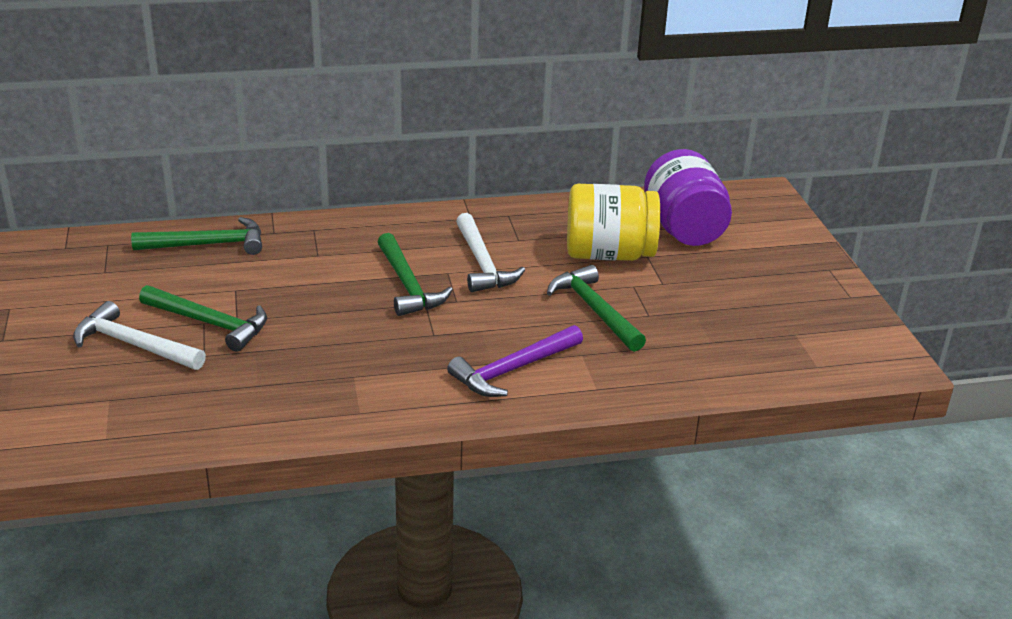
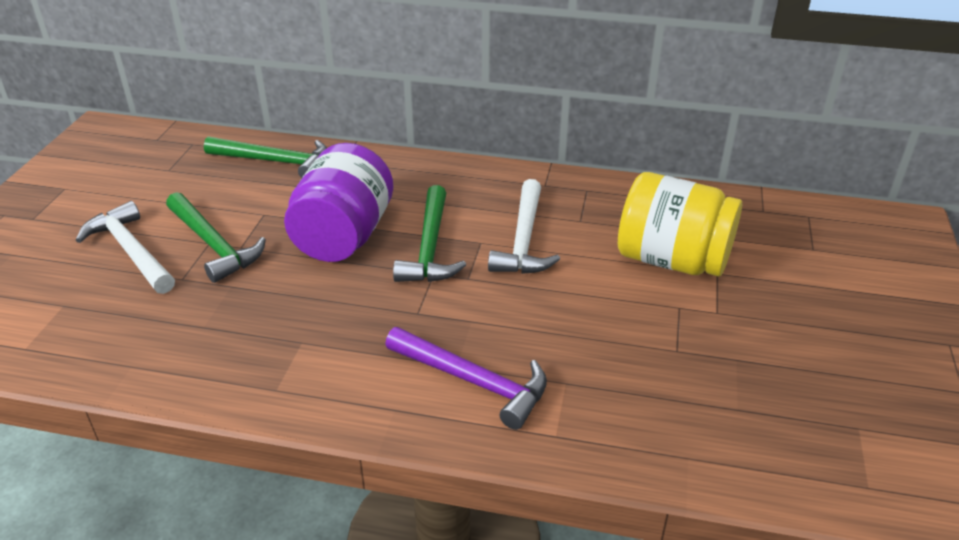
camera: 25 degrees right, 5 degrees up
purple hammer [447,325,583,397] -> purple hammer turned 135 degrees counterclockwise [385,327,547,430]
green hammer [547,265,646,352] -> none
purple jar [644,149,732,246] -> purple jar moved to [284,143,393,262]

